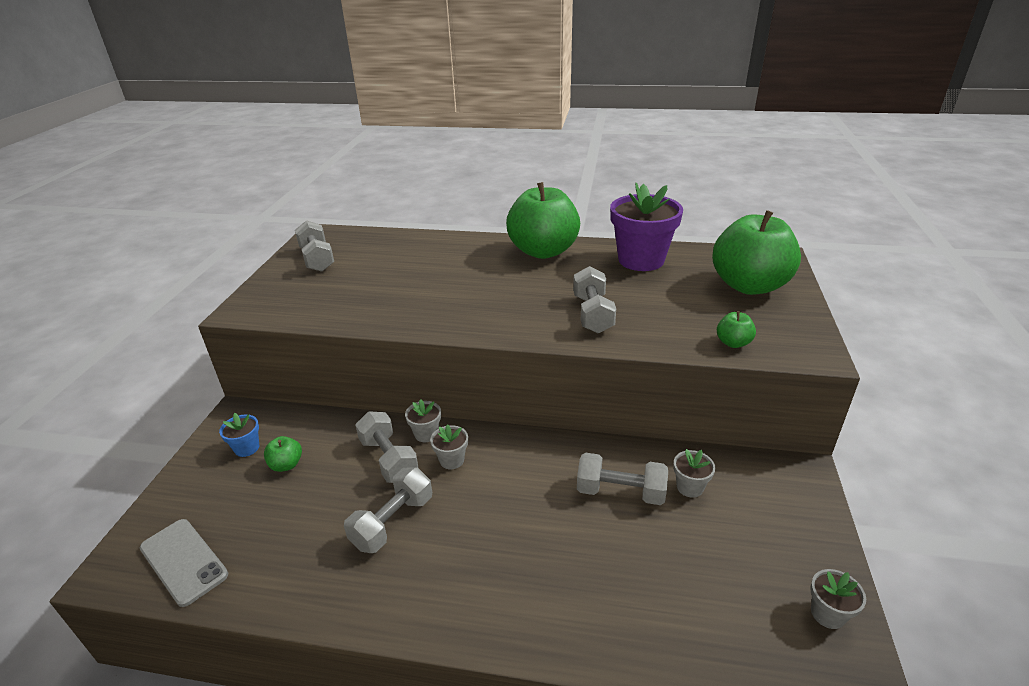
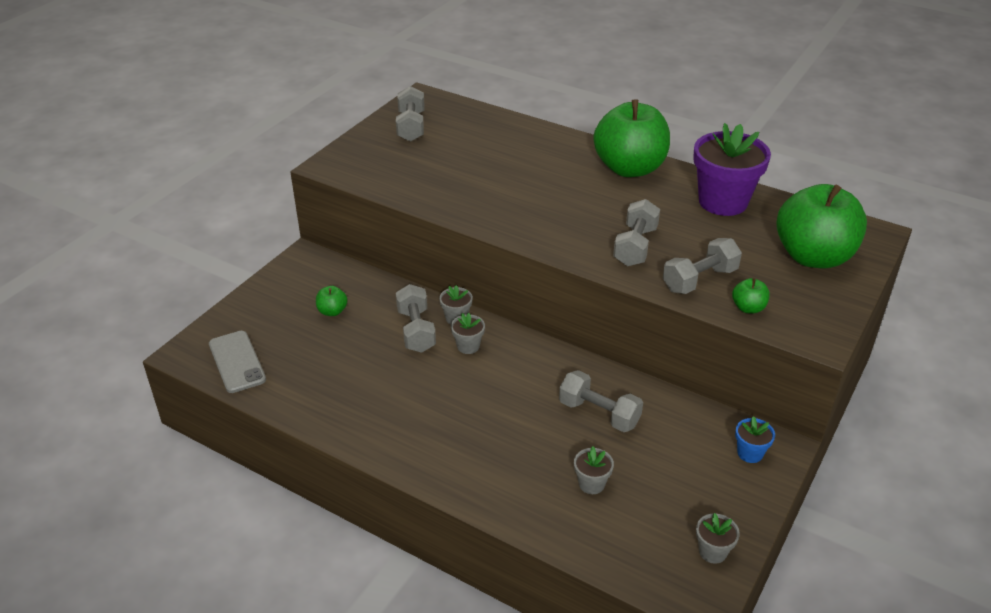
camera: 20 degrees right, 5 degrees up
blue flower pot [219,413,259,457] -> blue flower pot moved to [735,416,775,463]
grey dumbbell [344,468,432,553] -> grey dumbbell moved to [663,238,742,294]
grey flower pot [673,449,715,498] -> grey flower pot moved to [574,446,614,494]

